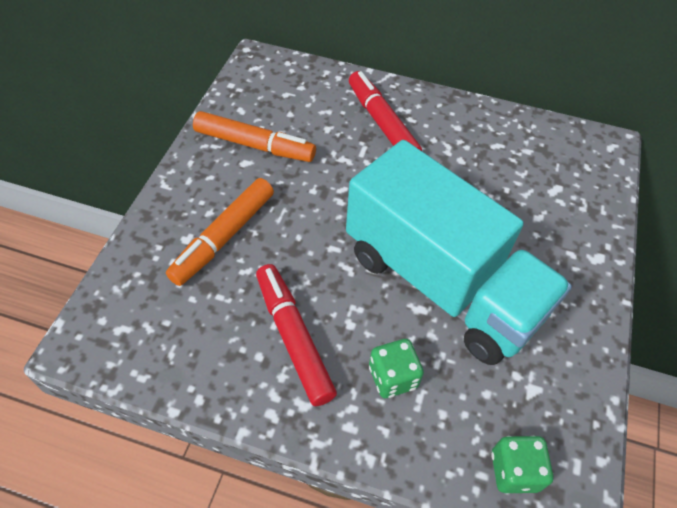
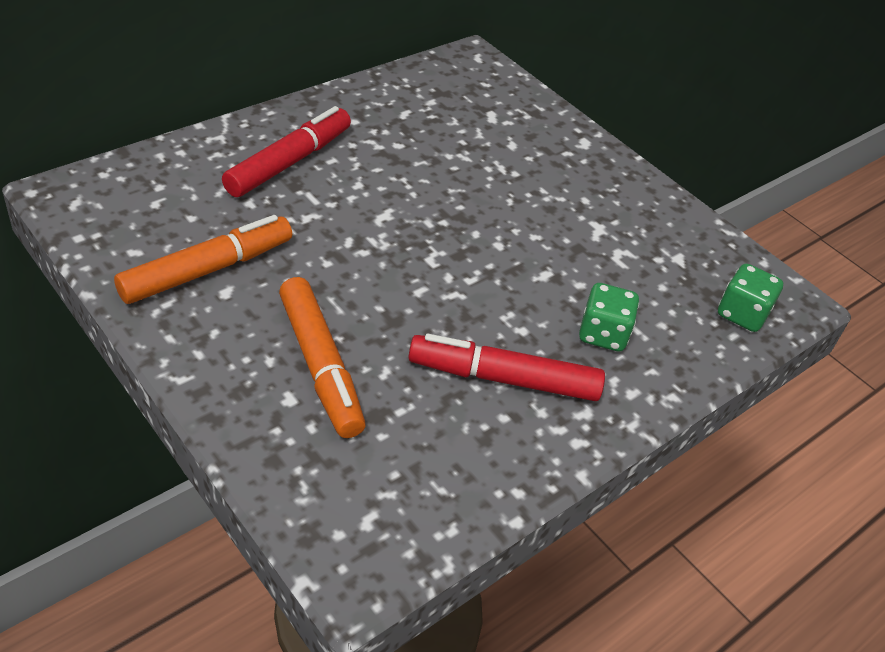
camera: 60 degrees left, 10 degrees down
turquoise truck [346,140,572,365] -> none
red marker [349,71,422,151] -> red marker turned 120 degrees clockwise [222,106,351,197]

